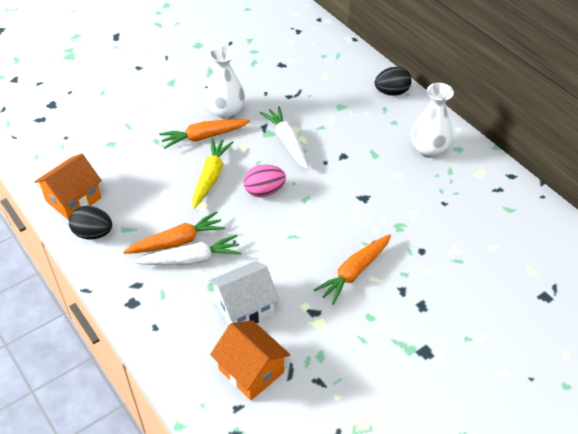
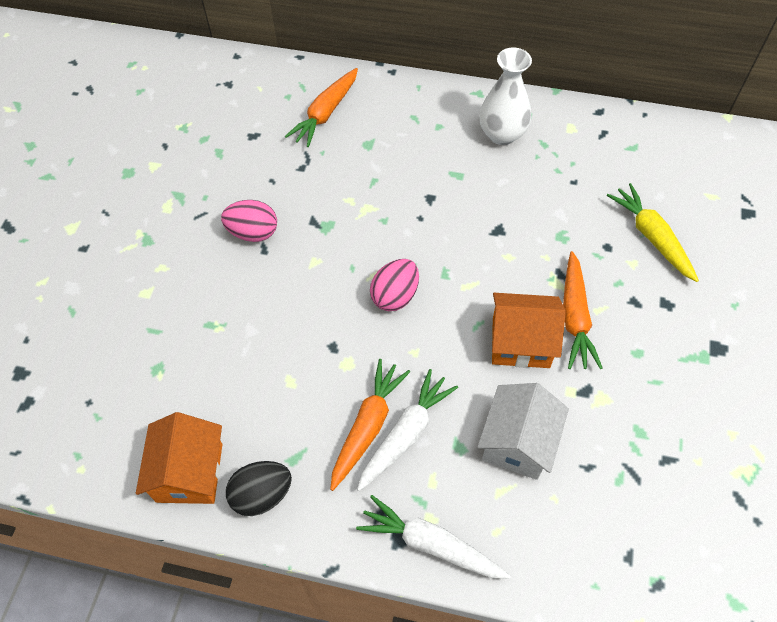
camera: 40 degrees left, 10 degrees up
orange carrot [159,119,250,149] -> orange carrot moved to [285,68,358,147]
yellow carrot [192,138,233,209] -> yellow carrot moved to [607,183,699,282]
white vase [206,46,245,120] -> pink egg [221,200,277,242]
orange house [210,320,290,400] -> orange house moved to [492,293,566,368]
white carrot [260,106,308,169] -> white carrot moved to [356,495,511,579]
black egg [375,67,412,96] -> none

